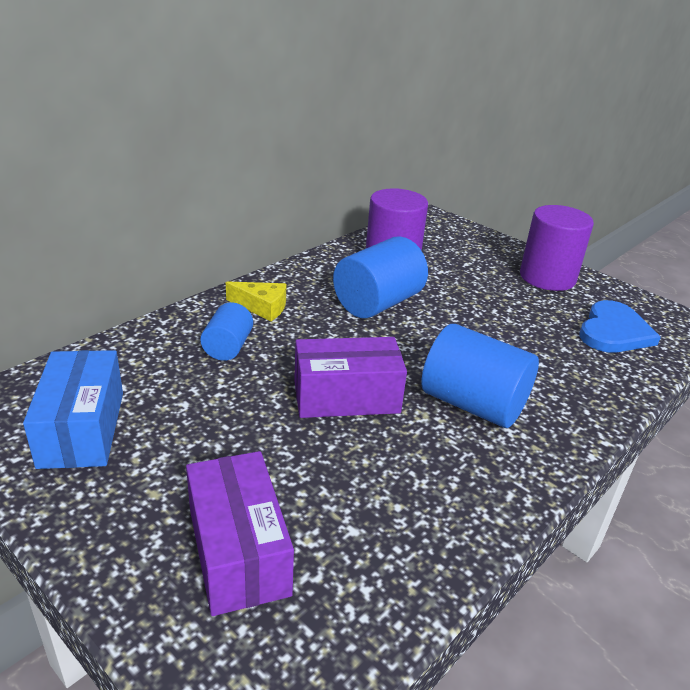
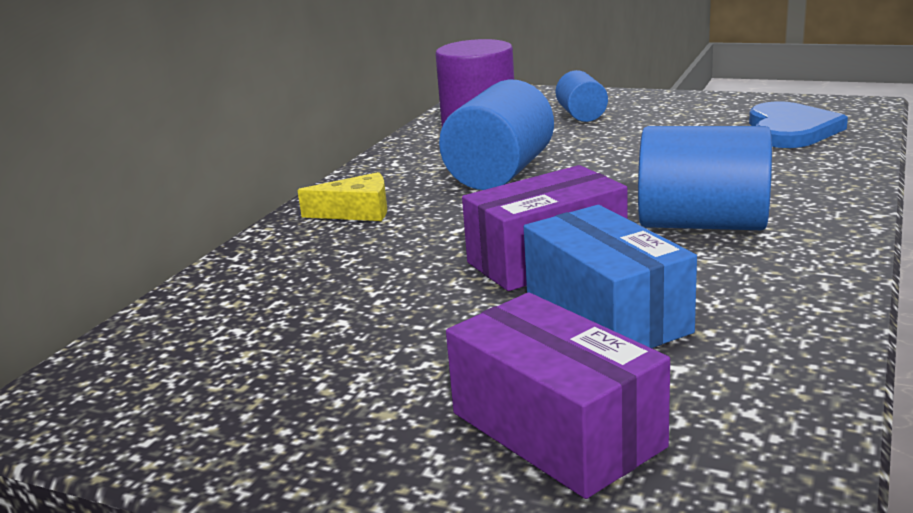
camera: 15 degrees left, 10 degrees down
blue box [23,350,123,469] -> blue box moved to [524,205,697,348]
blue cylinder [200,302,253,361] -> blue cylinder moved to [556,70,608,122]
purple cylinder [520,205,594,291] -> none

